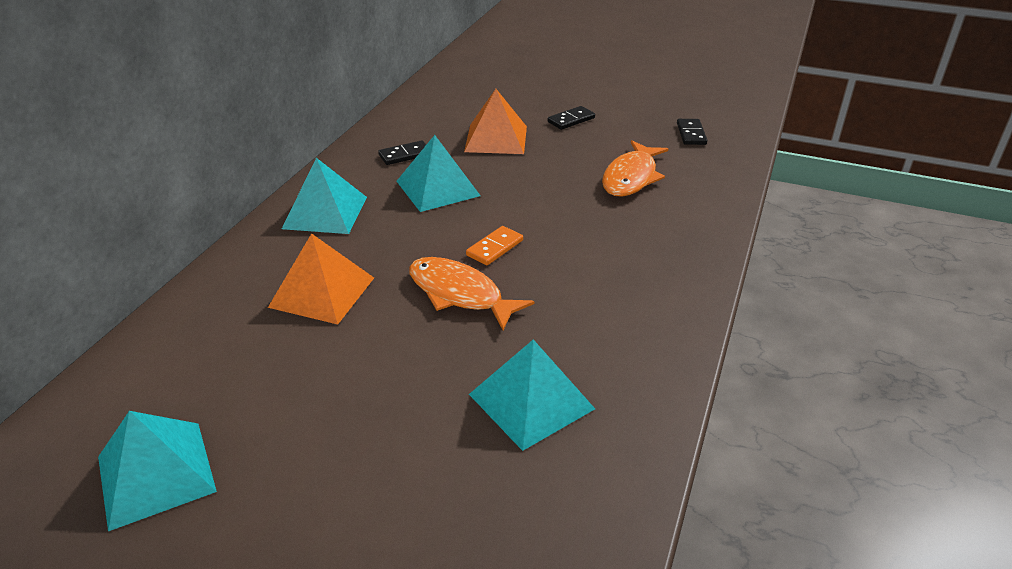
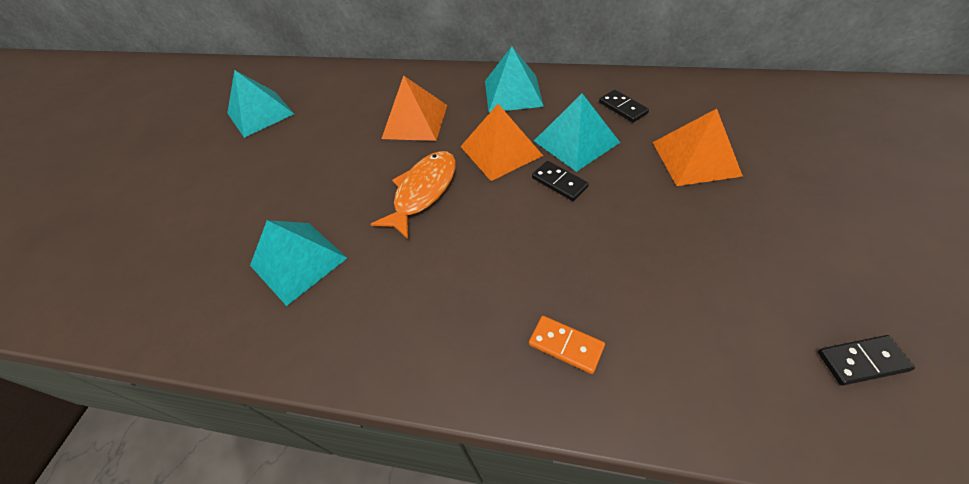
camera: 85 degrees right, 15 degrees up
orange domino [466,226,523,265] -> orange domino moved to [529,316,605,374]
black domino [548,106,595,130] -> black domino moved to [532,161,589,201]
orange fish [602,140,668,197] -> none
none -> orange pyramid [460,104,543,181]

